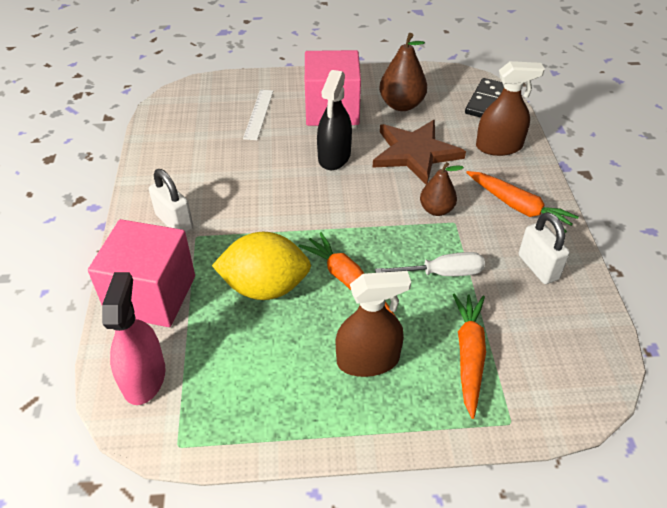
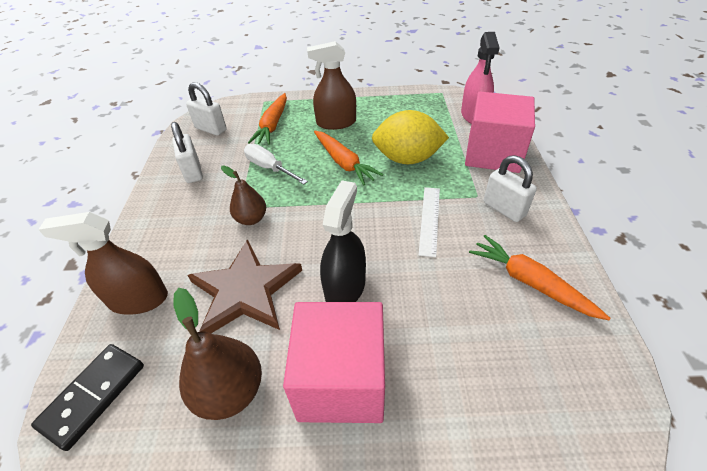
camera: 175 degrees left, 0 degrees up
white ruler [243,90,273,140] -> white ruler moved to [419,187,440,258]
white screwdriver [375,252,485,276] -> white screwdriver turned 45 degrees clockwise [244,144,308,185]
orange carrot [466,171,579,233] -> orange carrot moved to [469,235,611,320]
none -> white padlock [186,82,227,136]

